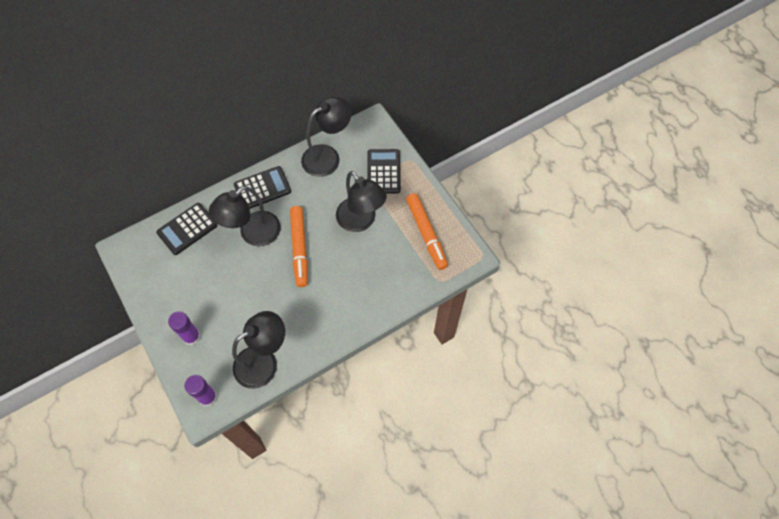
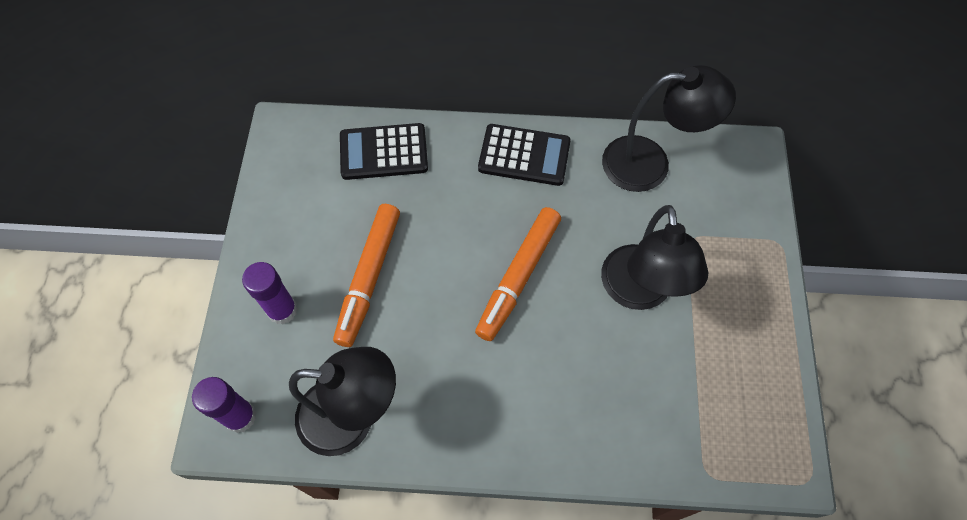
camera: 35 degrees right, 0 degrees up
black lamp [209,186,281,247] -> none
black calculator [367,149,401,194] -> none
orange marker [406,193,448,270] -> orange marker moved to [333,204,400,347]

